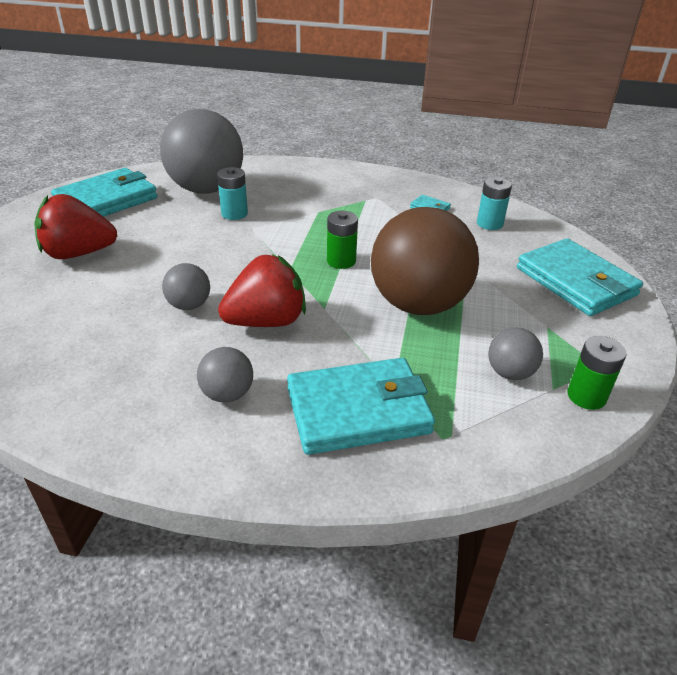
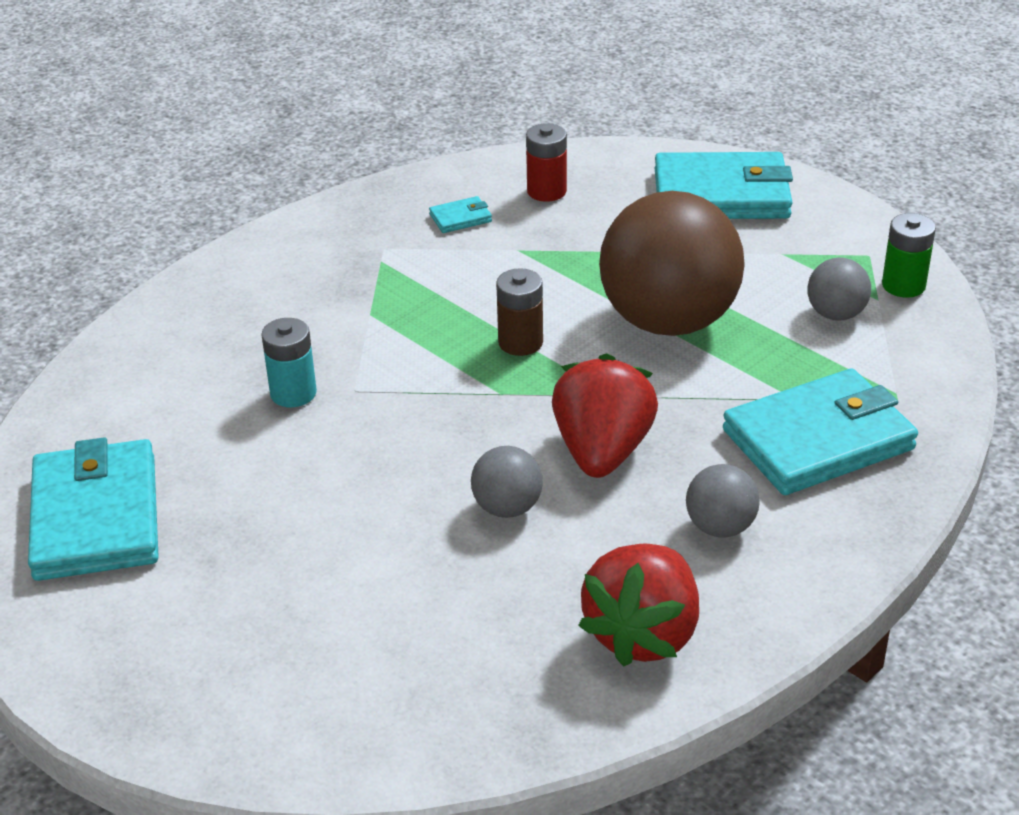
camera: 55 degrees left, 0 degrees up
red strawberry [34,194,117,259] -> red strawberry moved to [578,544,699,667]
grey ball [160,109,243,194] -> none
turquoise wallet [287,358,435,455] -> turquoise wallet turned 45 degrees clockwise [723,368,918,495]
green battery [327,211,358,269] -> brown battery [496,268,543,356]
turquoise battery [477,177,512,230] -> red battery [526,123,567,202]

